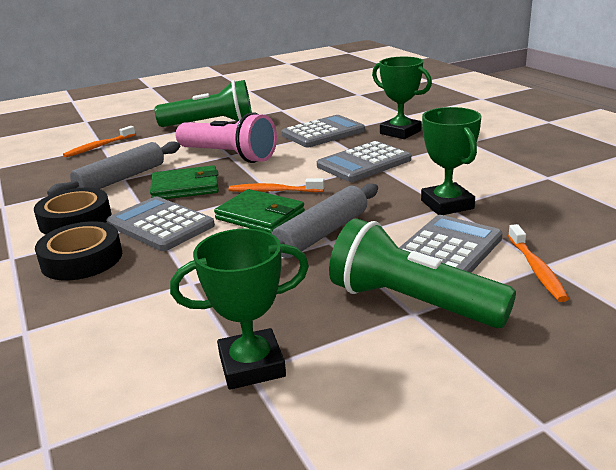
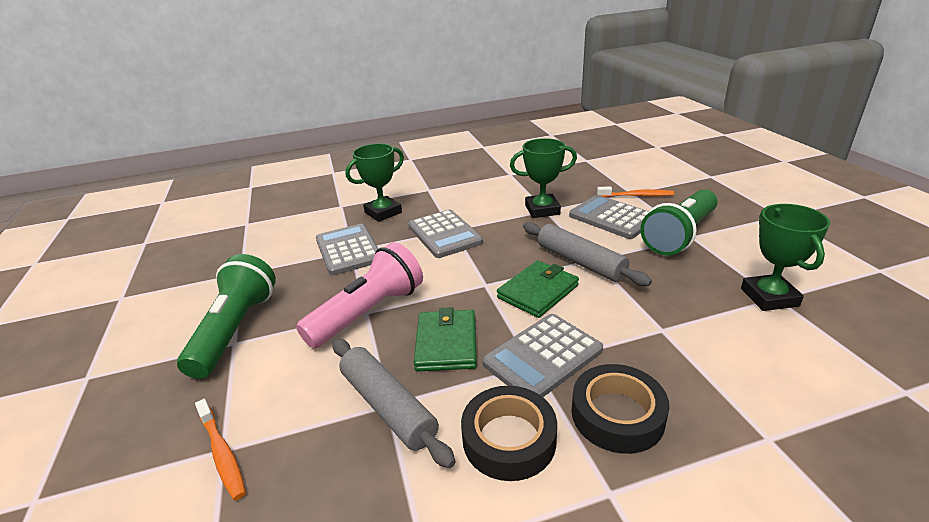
camera: 80 degrees left, 5 degrees up
orange toothbrush [229,178,324,192] -> none

